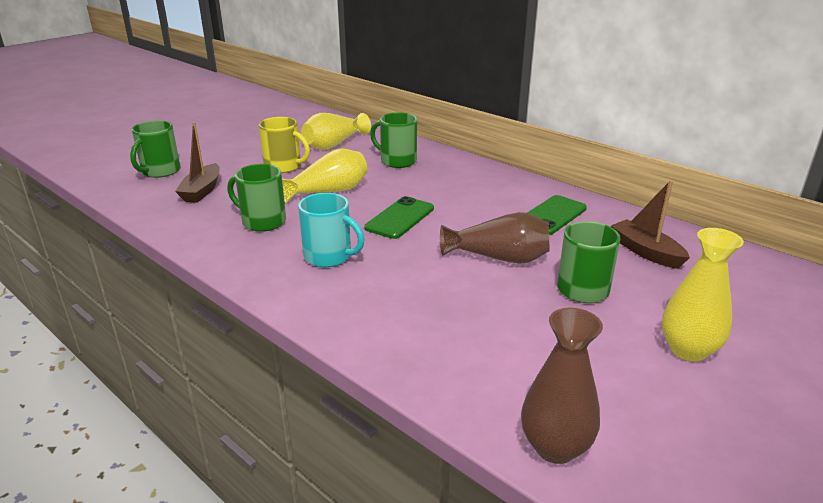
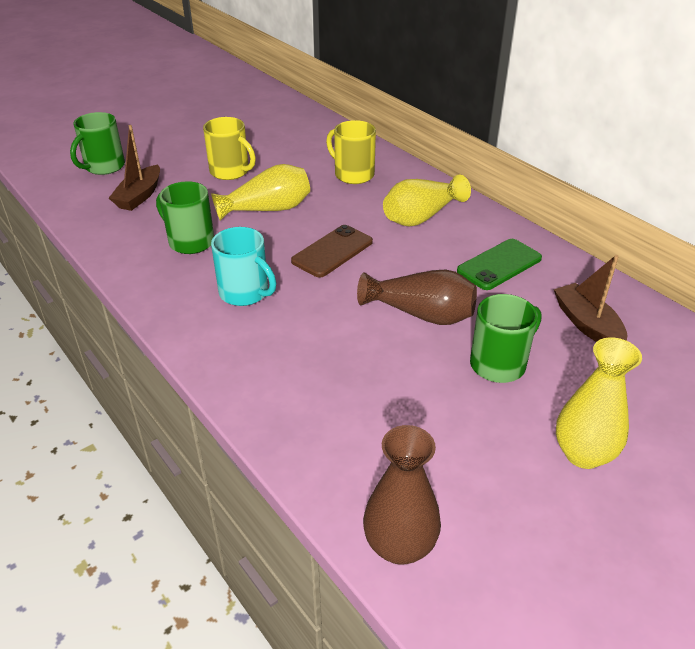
camera: 10 degrees right, 10 degrees up
yellow vase [301,113,371,150] -> yellow vase moved to [383,175,471,226]
green phone [364,196,434,239] -> brown phone [291,225,373,277]
green mug [370,112,417,168] -> yellow mug [326,120,376,184]

